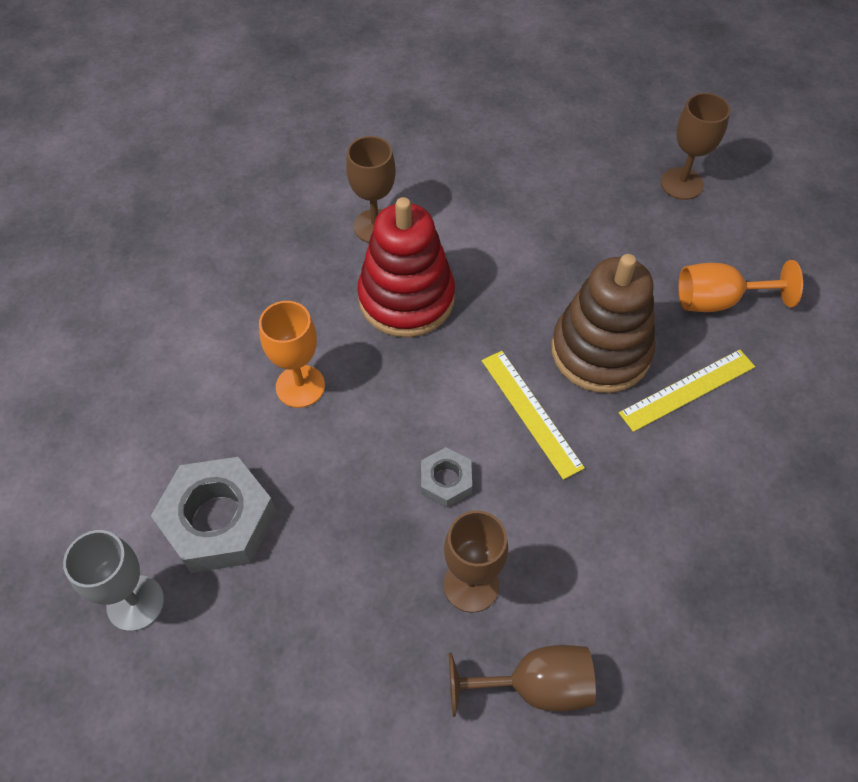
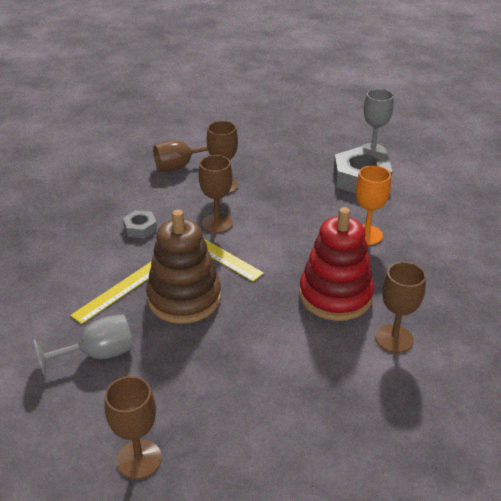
camera: 160 degrees right, 20 degrees down
grey nut [421,447,472,508] -> grey nut moved to [123,210,157,238]
orange goblet [679,260,803,312] -> grey goblet [33,314,134,378]
none -> brown goblet [199,155,233,233]

